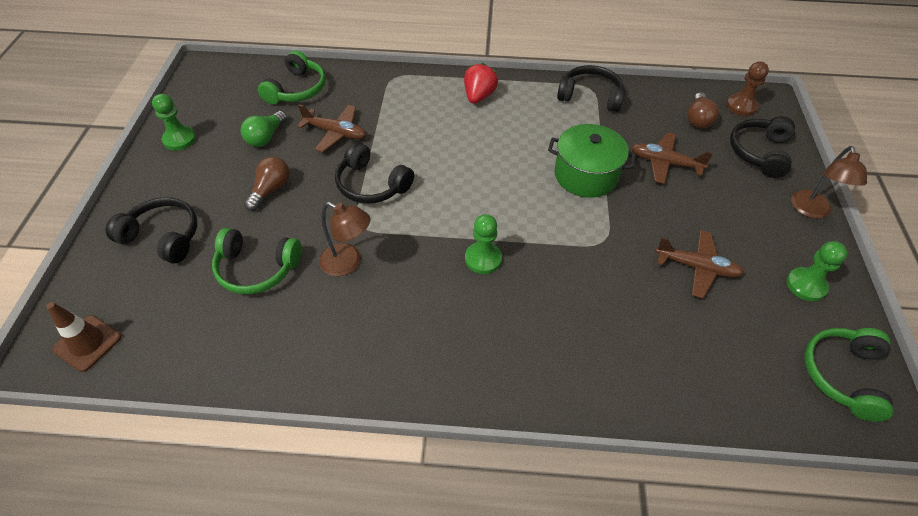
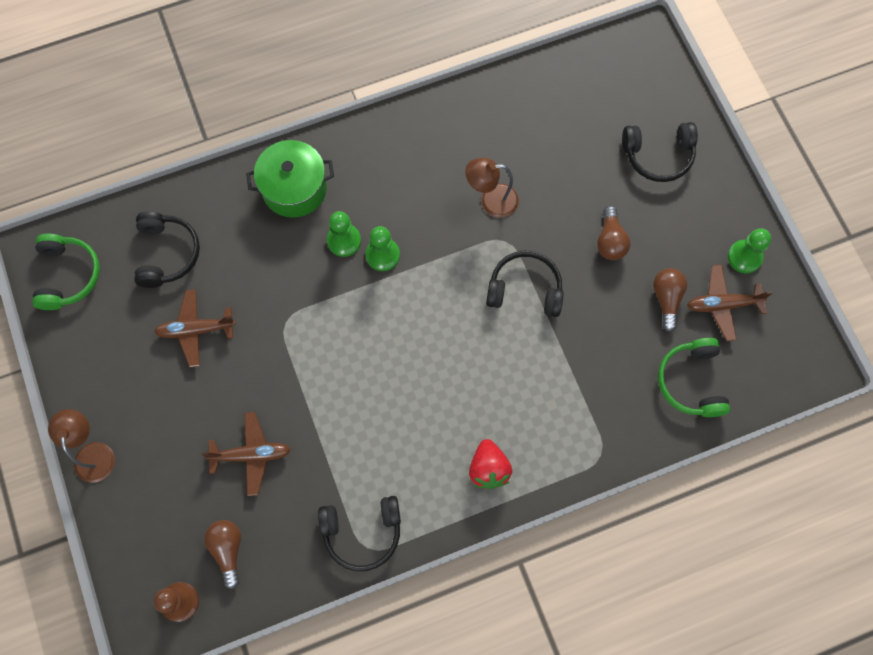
camera: 155 degrees right, 20 degrees up
brown traffic cone [46,302,121,372] -> none
green headphones [212,228,301,294] -> none
green light bulb [241,111,287,147] -> brown light bulb [653,268,687,332]
brown plane [297,104,366,152] -> brown plane moved to [687,265,773,341]
green pot [548,124,636,198] -> green pot moved to [246,140,334,218]
black headphones [730,116,795,178] -> black headphones moved to [134,212,200,288]
green pawn [786,241,847,301] -> green pawn moved to [327,211,361,257]

